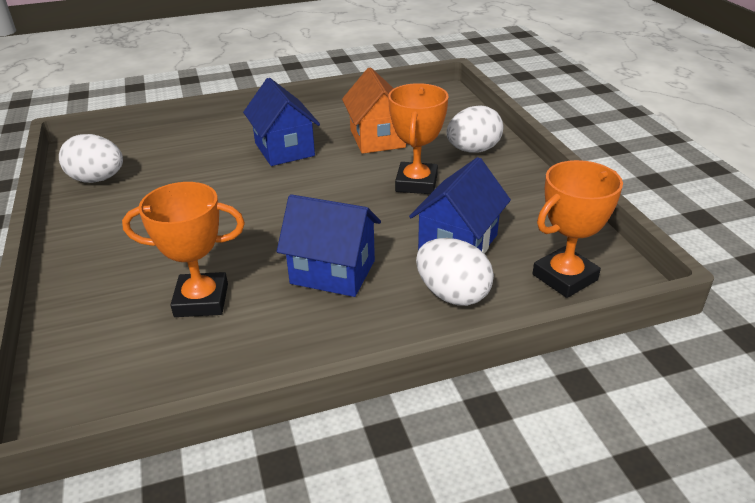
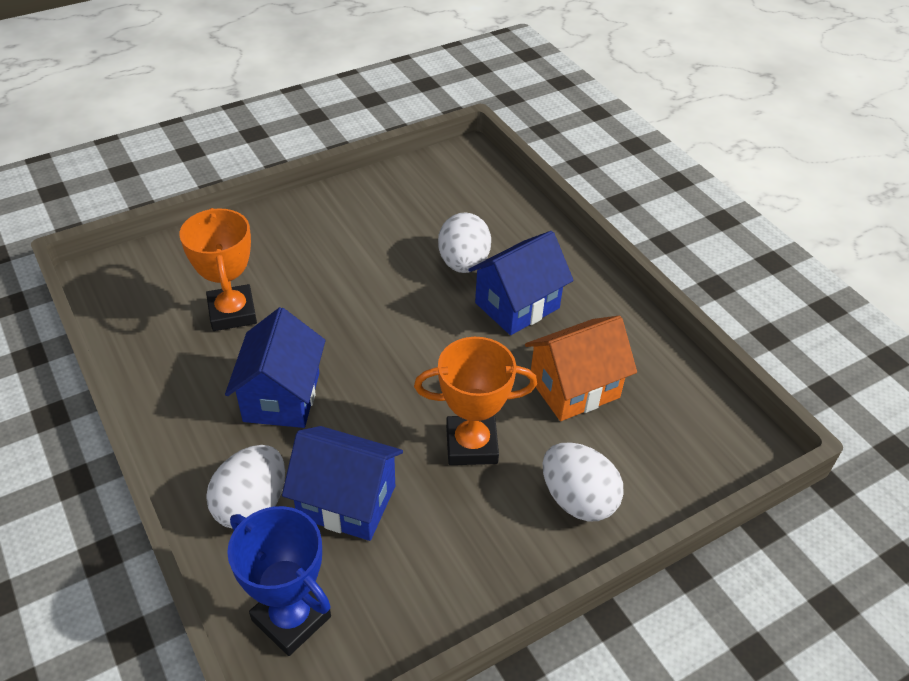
camera: 75 degrees right, 10 degrees up
white egg [59,134,123,183] -> white egg moved to [438,212,491,273]
orange trophy [532,160,623,298] -> blue trophy [227,506,331,656]

